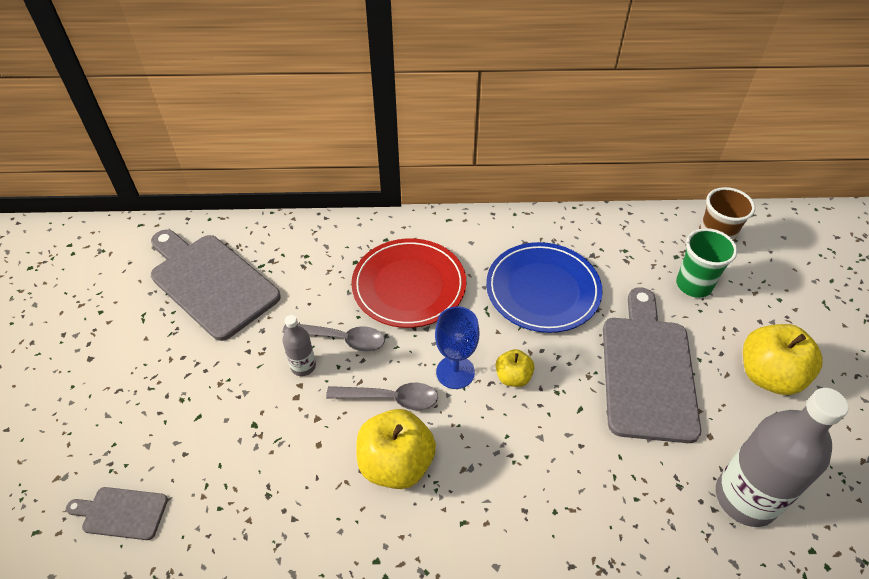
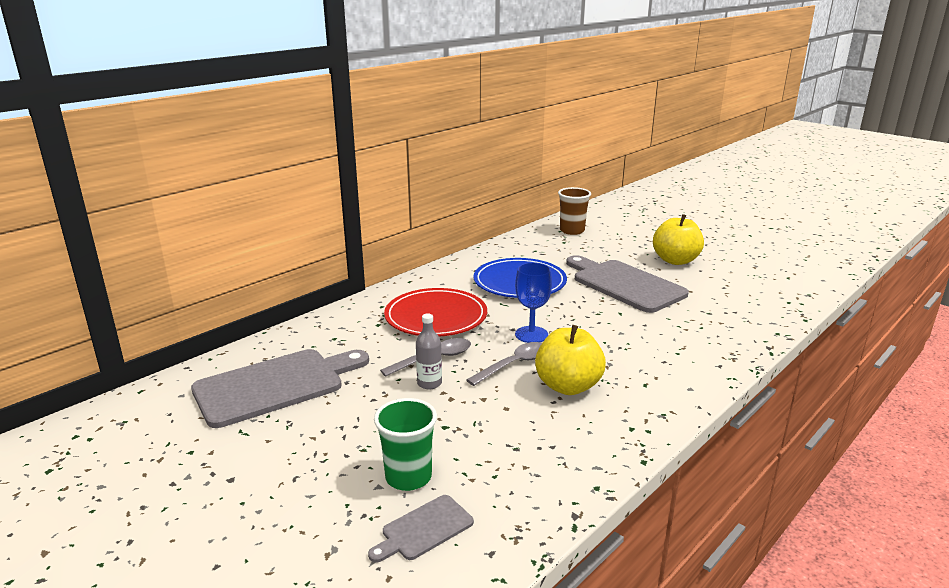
camera: 45 degrees left, 25 degrees down
grey cutting board [151,230,281,341] -> grey cutting board turned 150 degrees clockwise [191,349,369,428]
yellow apple [496,349,534,387] -> none
green cup [676,228,738,298] -> green cup moved to [374,398,437,491]
grey bottle [716,388,849,527] -> none

